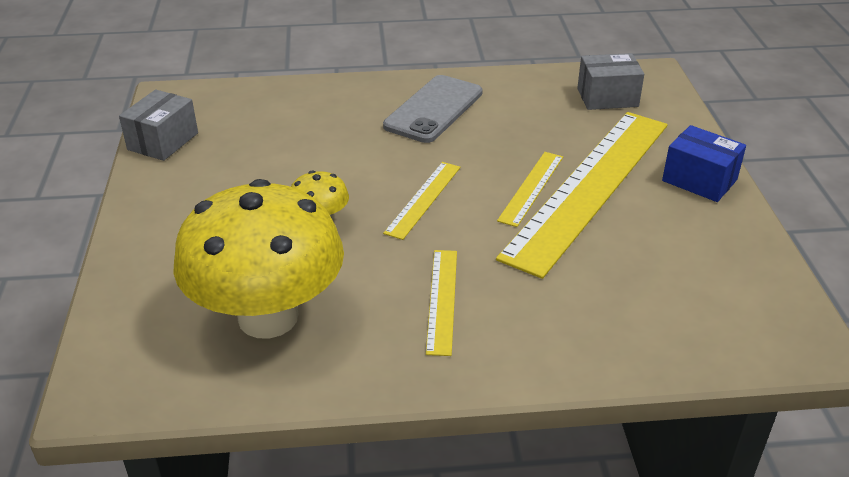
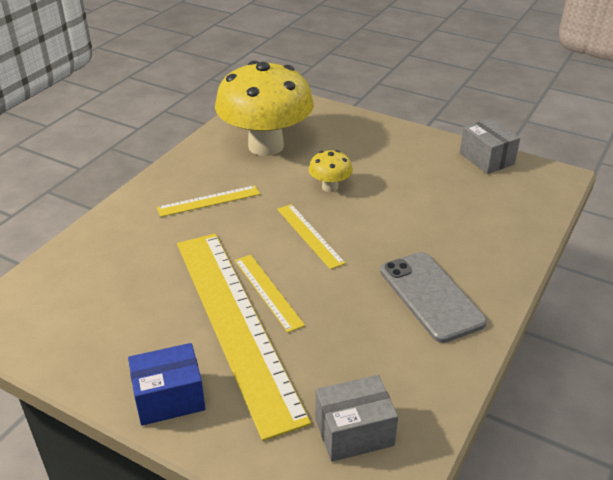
camera: 125 degrees right, 0 degrees up
yellow ruler [426,250,457,356] -> yellow ruler turned 60 degrees counterclockwise [157,185,260,217]
grey box [577,53,644,110] -> grey box turned 45 degrees clockwise [315,375,398,462]

